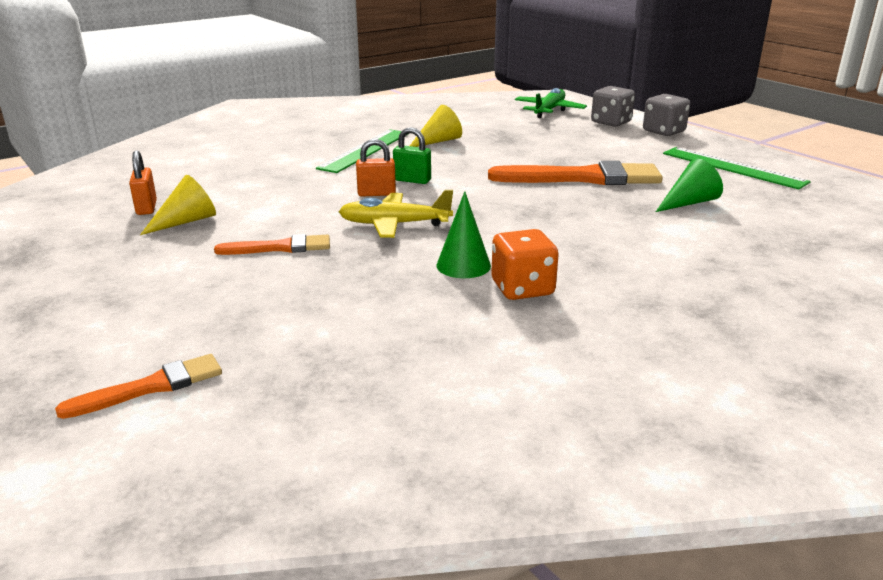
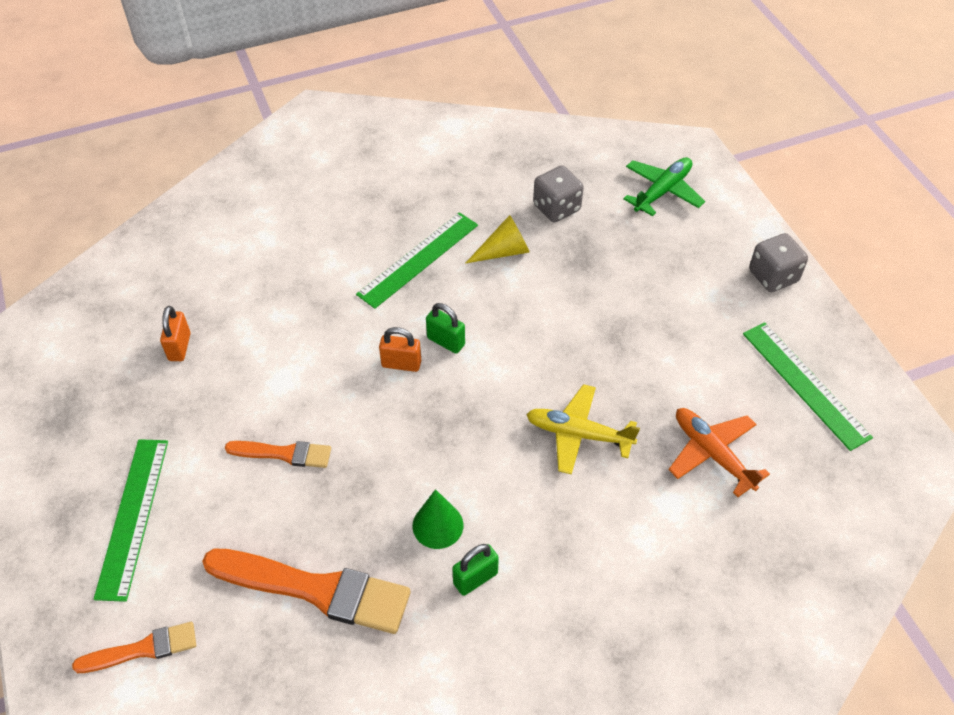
camera: 15 degrees right, 25 degrees up
yellow cone [140,175,216,235] -> none
yellow plane [339,190,453,238] -> yellow plane moved to [526,384,640,475]
orange brush [488,161,663,185] -> orange brush moved to [202,549,410,634]
orange dice [491,229,559,300] -> green padlock [452,544,499,596]
grey dice [591,86,635,127] -> grey dice moved to [533,165,584,222]
green cone [656,159,723,212] -> orange plane [669,408,770,497]
none -> green ruler [94,439,168,602]

